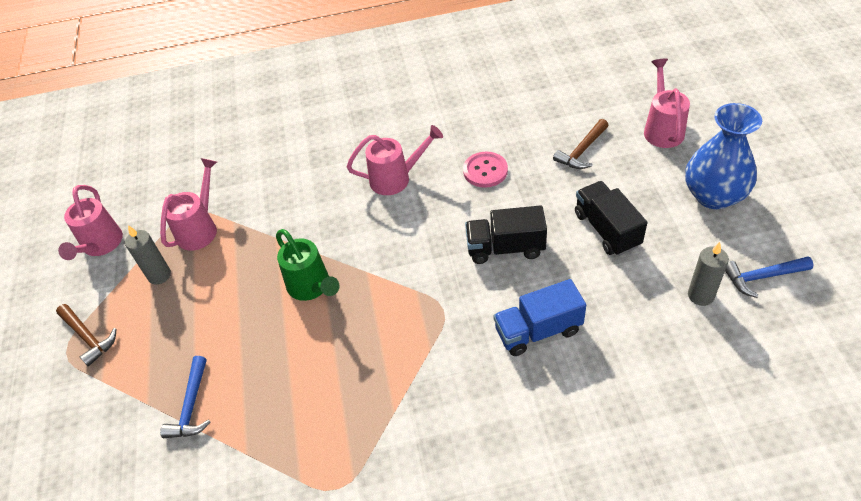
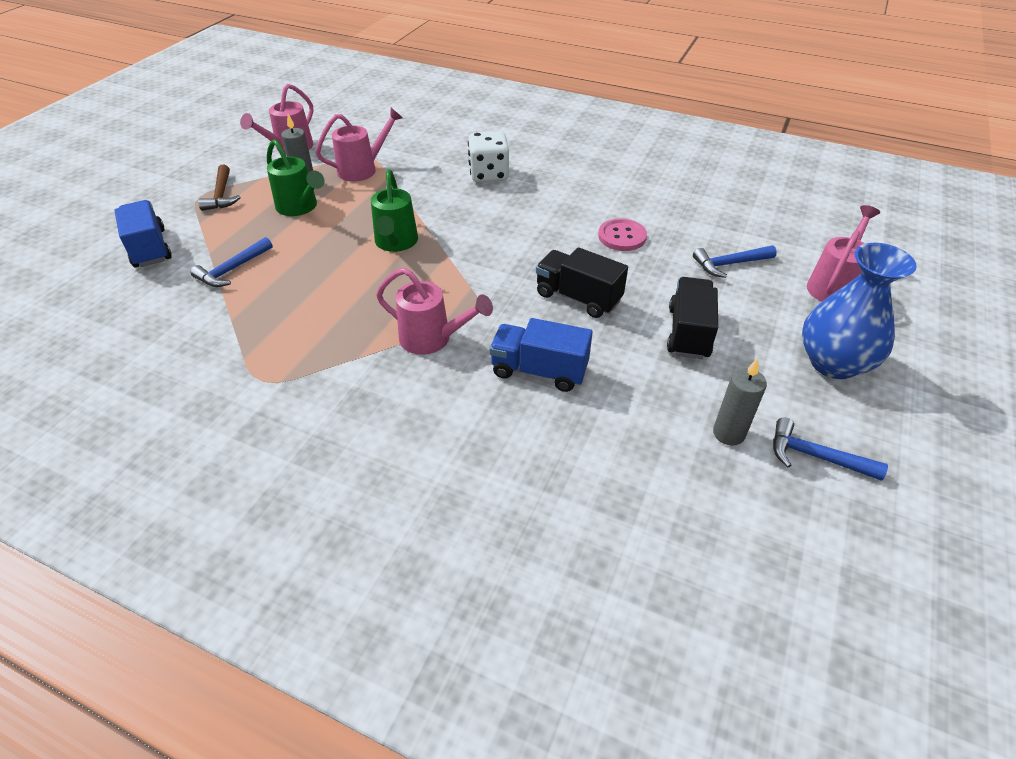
camera: 30 degrees right, 5 degrees down
pink watering can [347,125,443,195] -> pink watering can moved to [376,268,493,355]
brown hammer [553,119,609,169] -> blue hammer [693,245,777,278]
none -> blue truck [115,200,172,267]
none -> green watering can [267,139,325,216]
none -> white dice [468,131,509,182]

